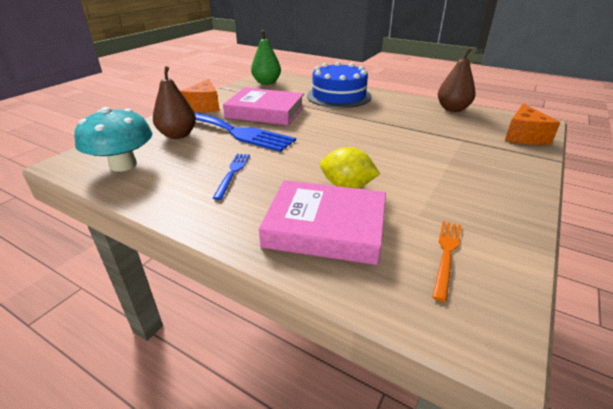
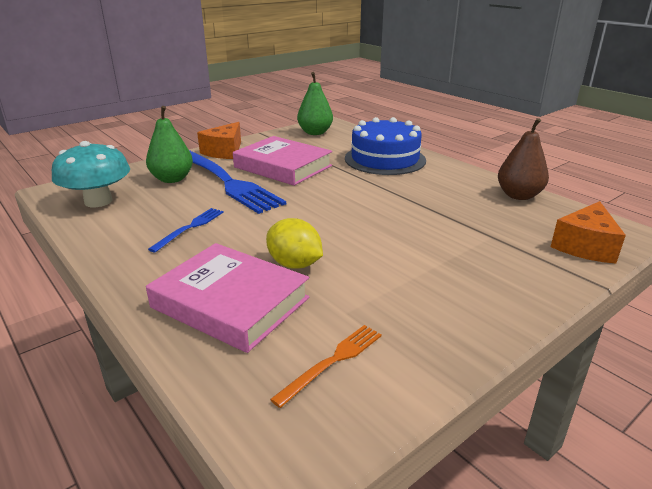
camera: 20 degrees right, 5 degrees down
brown pear [153,66,196,139] -> green pear [146,106,193,183]

